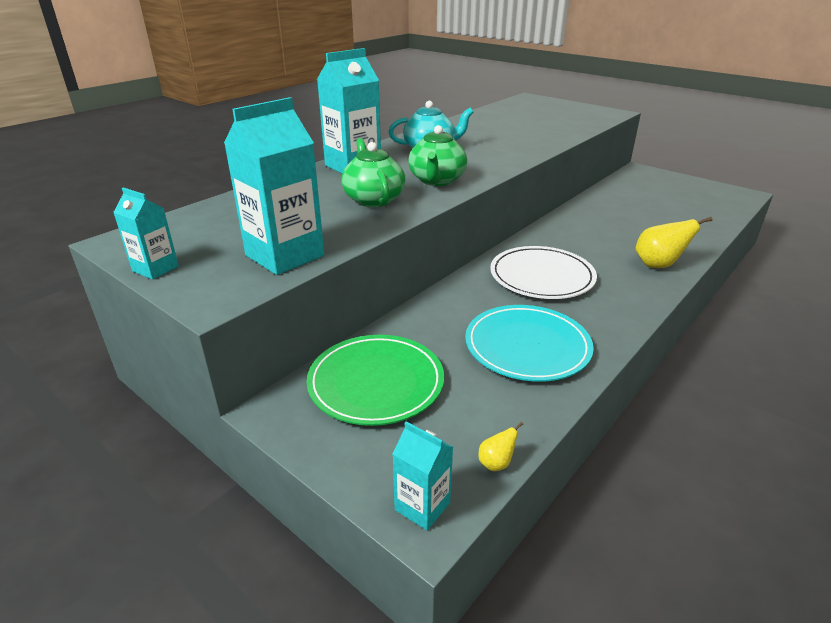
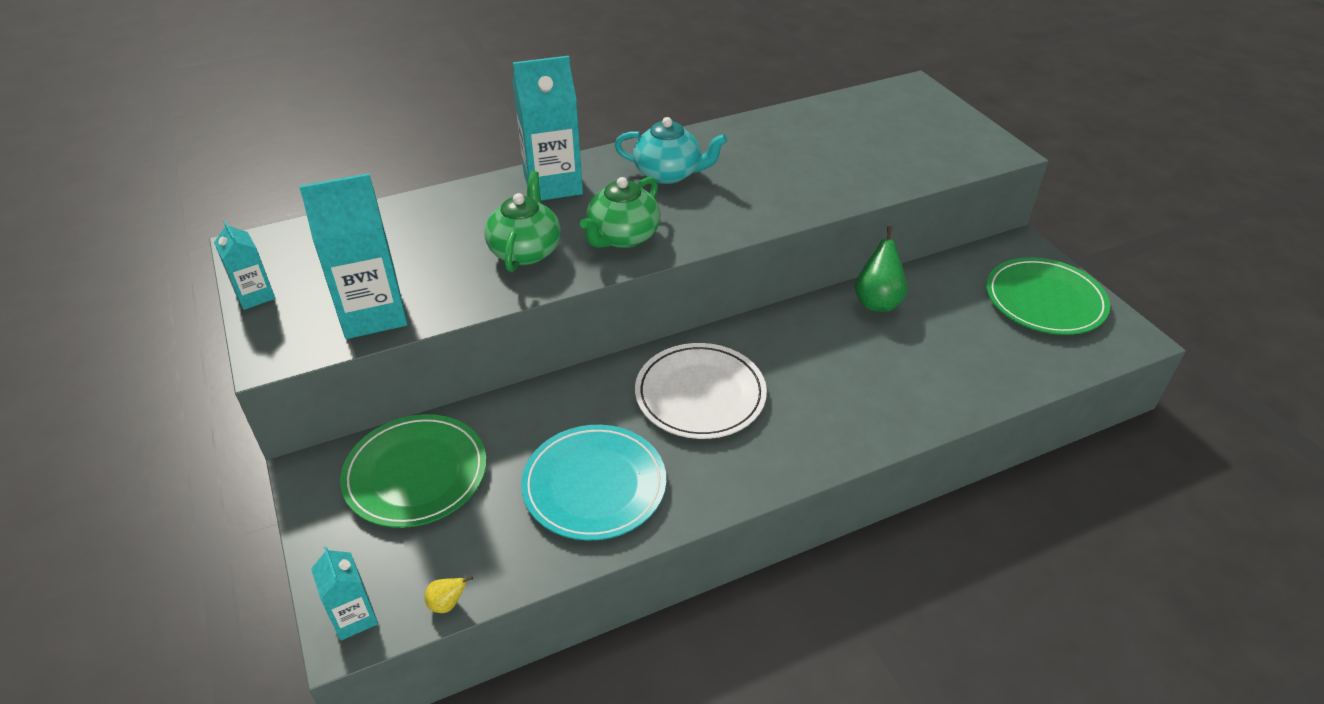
camera: 25 degrees right, 10 degrees up
yellow pear [635,217,712,268] -> none
none -> green pear [855,226,907,312]
none -> green plate [986,257,1110,335]

